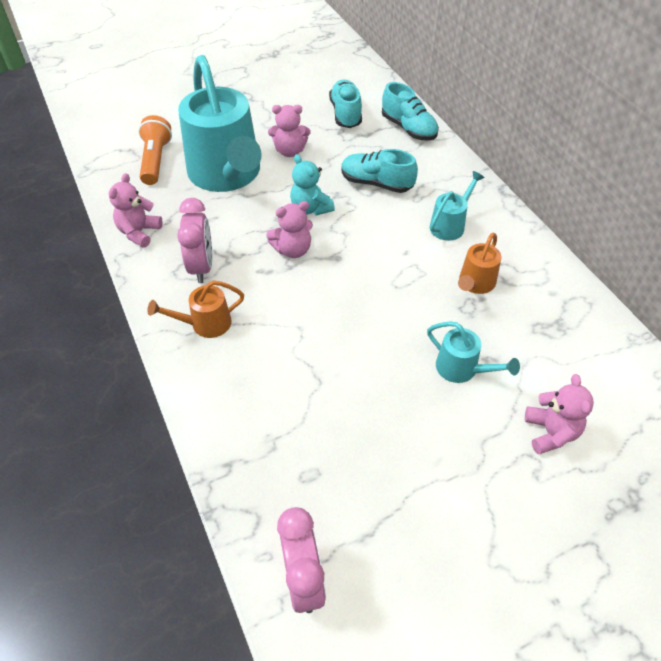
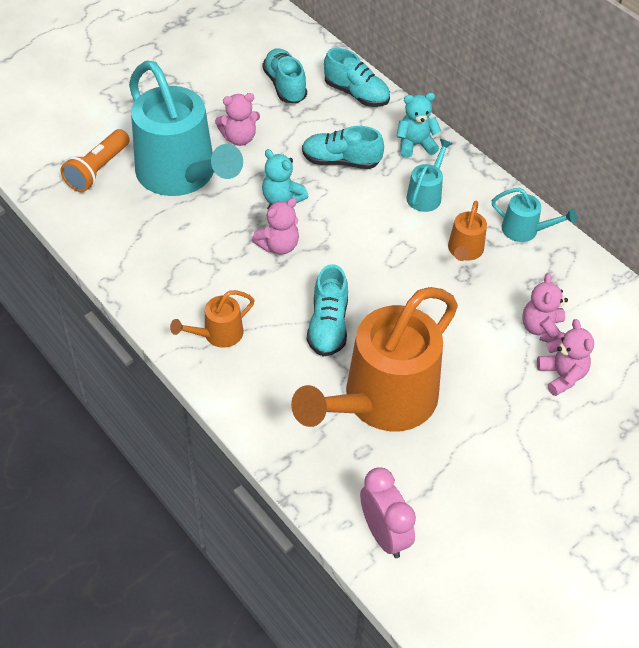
camera: 15 degrees left, 0 degrees up
pink teddy bear [109,173,163,247] -> pink teddy bear moved to [522,273,568,342]
orange flashlight [138,115,172,185] -> orange flashlight turned 135 degrees counterclockwise [61,129,130,192]
pink clock [177,198,212,283] -> none
turquoise watering can [427,322,520,383] -> turquoise watering can moved to [492,188,577,242]
none -> orange watering can [291,287,458,431]
none -> turquoise shoe [307,264,348,356]
none -> turquoise teddy bear [396,93,441,158]

